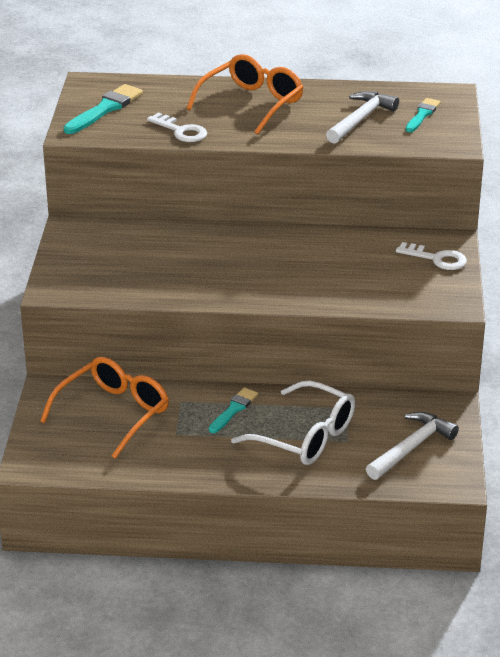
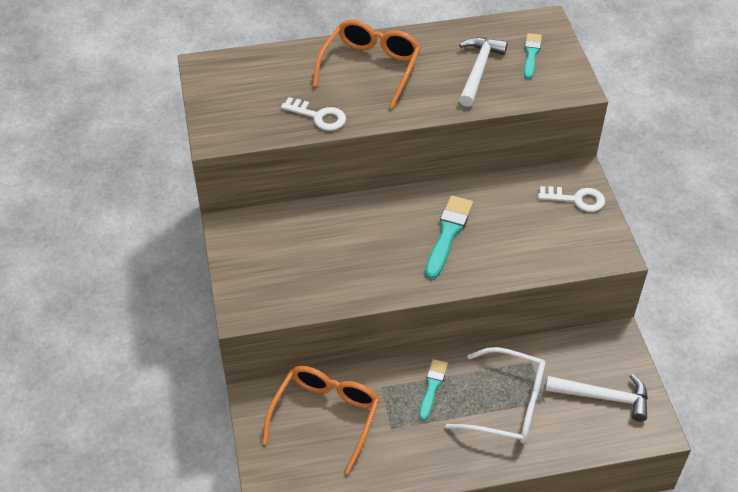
camera: 15 degrees left, 15 degrees up
turquoise brush [63,84,143,134] -> turquoise brush moved to [425,196,473,279]
white hammer [366,412,459,480] -> white hammer turned 75 degrees clockwise [545,374,648,422]

